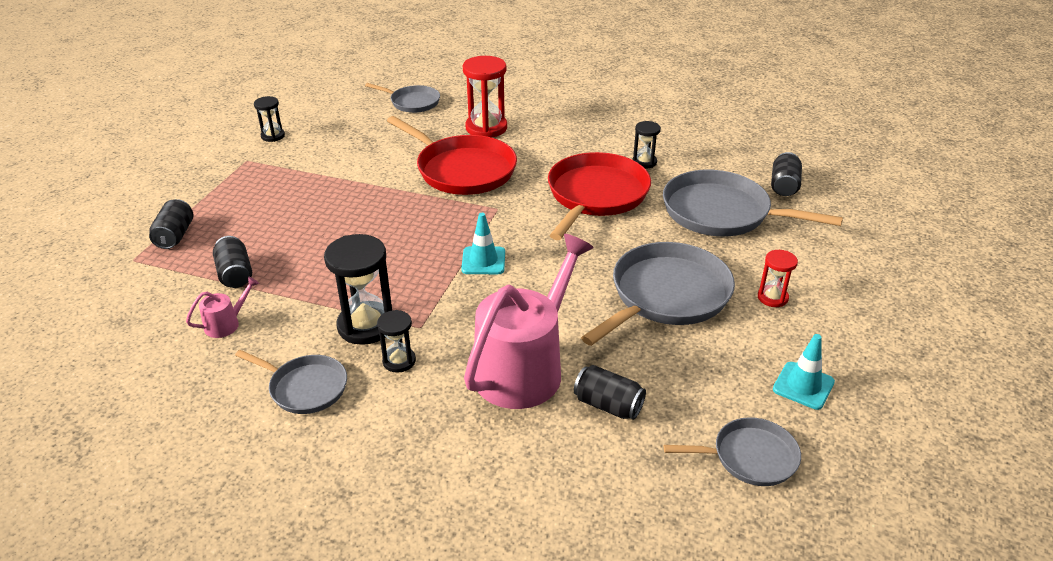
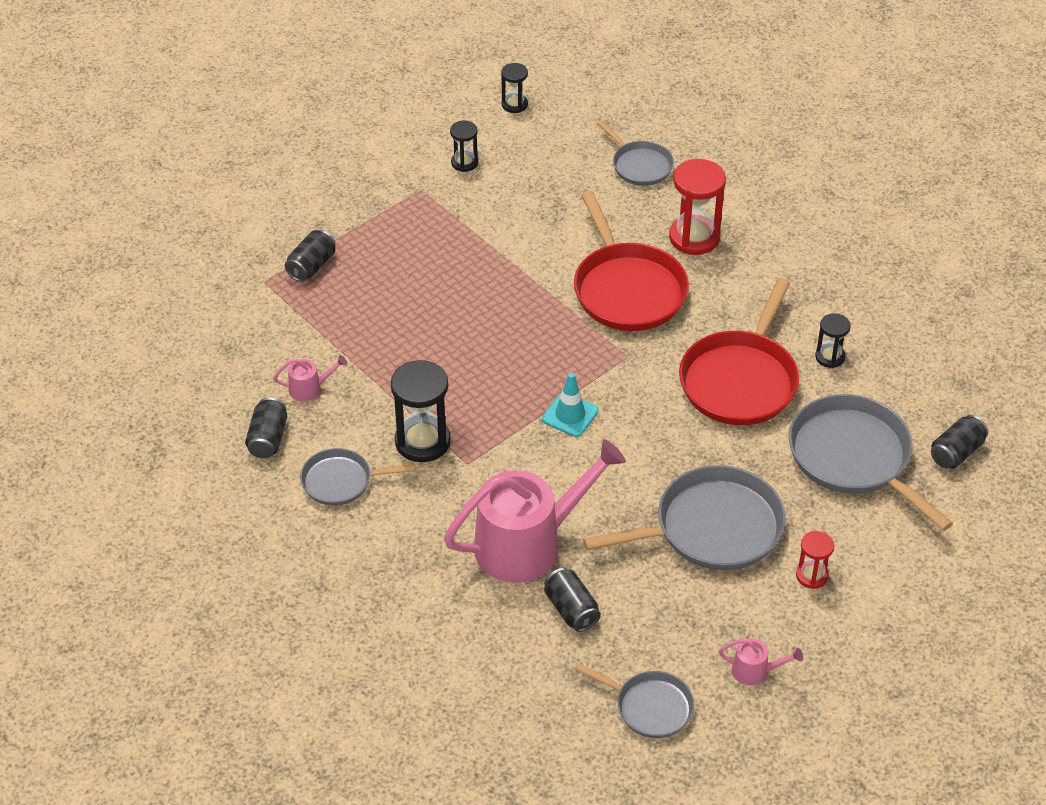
camera: 30 degrees right, 10 degrees up
black can [213,236,252,288] -> black can moved to [245,397,287,458]
grey pan [235,350,347,414] -> grey pan turned 120 degrees clockwise [300,448,415,506]
black hourglass [377,310,416,373] -> black hourglass moved to [501,63,528,113]
red pan [548,152,651,240] -> red pan turned 150 degrees clockwise [679,278,799,425]
turquoise traffic cone [773,334,835,410] -> pink watering can [719,638,803,686]

